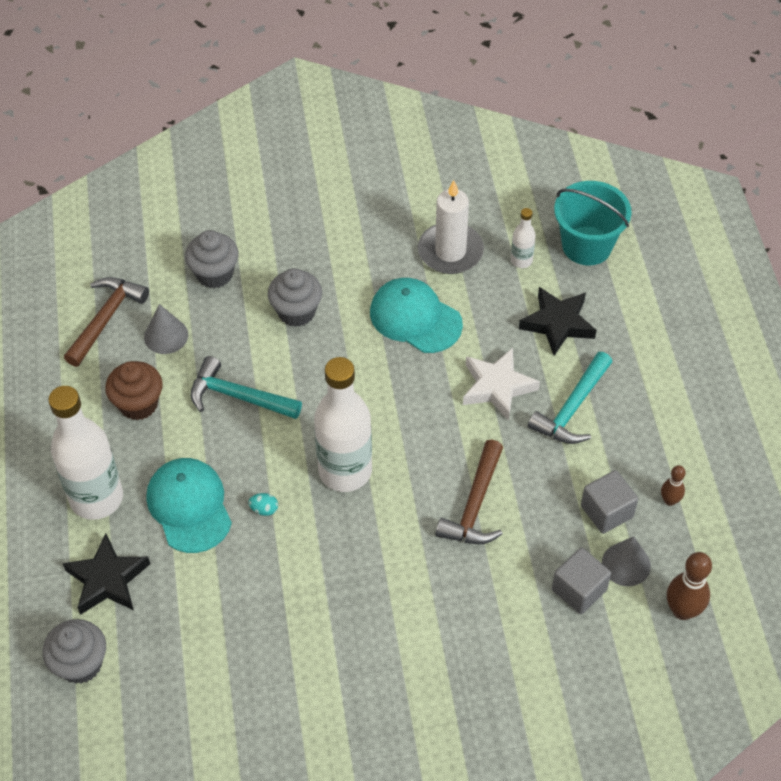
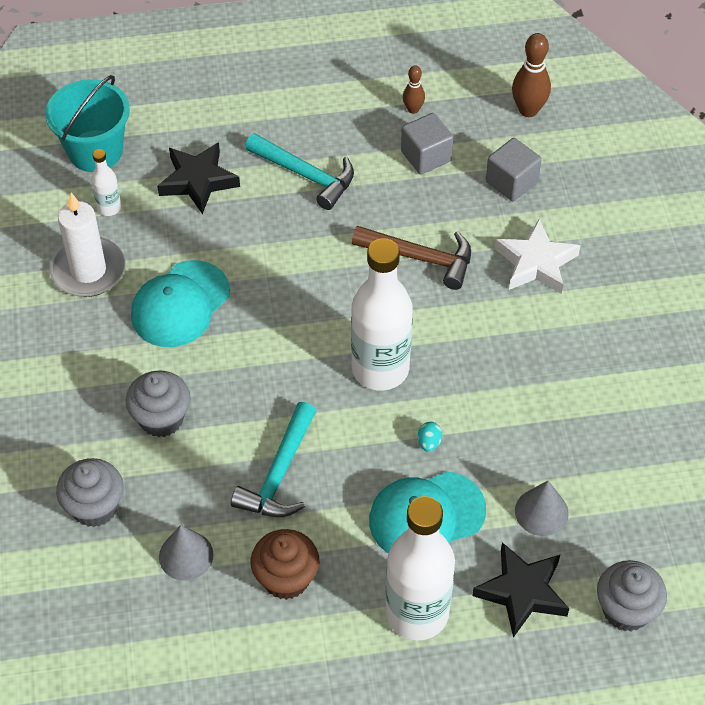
camera: 90 degrees left, 0 degrees up
brown hammer [64,277,149,367] -> none
white star [463,348,540,421] -> white star moved to [495,219,581,294]
grey cone [602,536,651,586] -> grey cone moved to [515,481,569,536]

